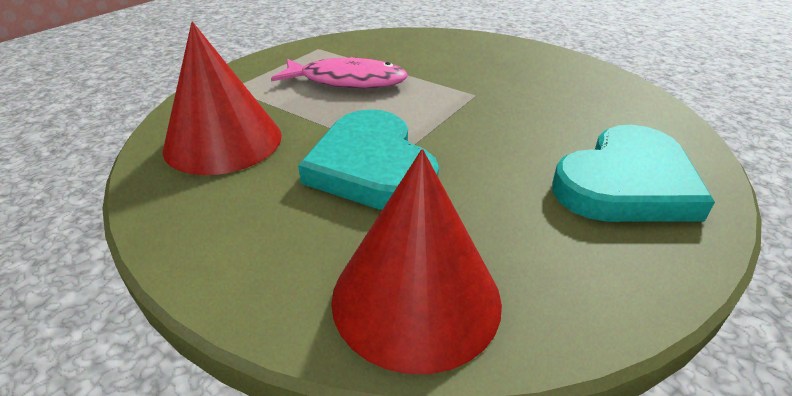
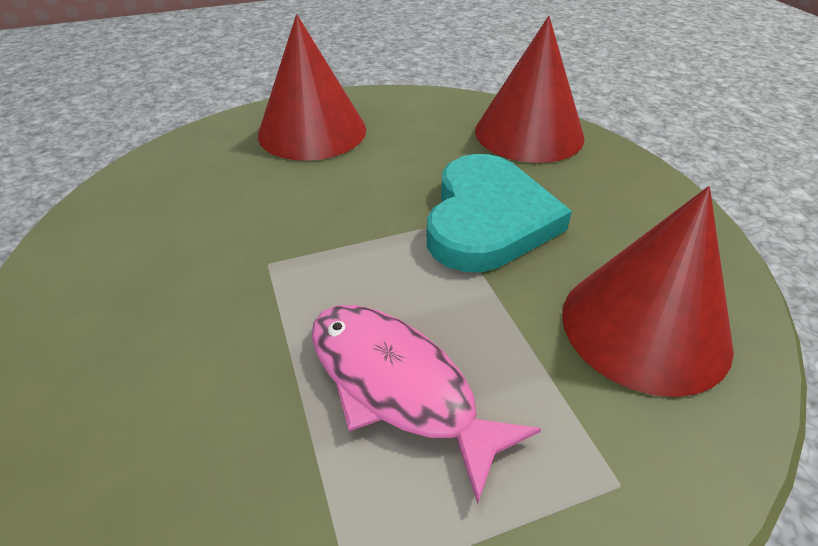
camera: 145 degrees left, 5 degrees up
turquoise heart [552,125,715,222] -> red cone [258,14,366,161]

